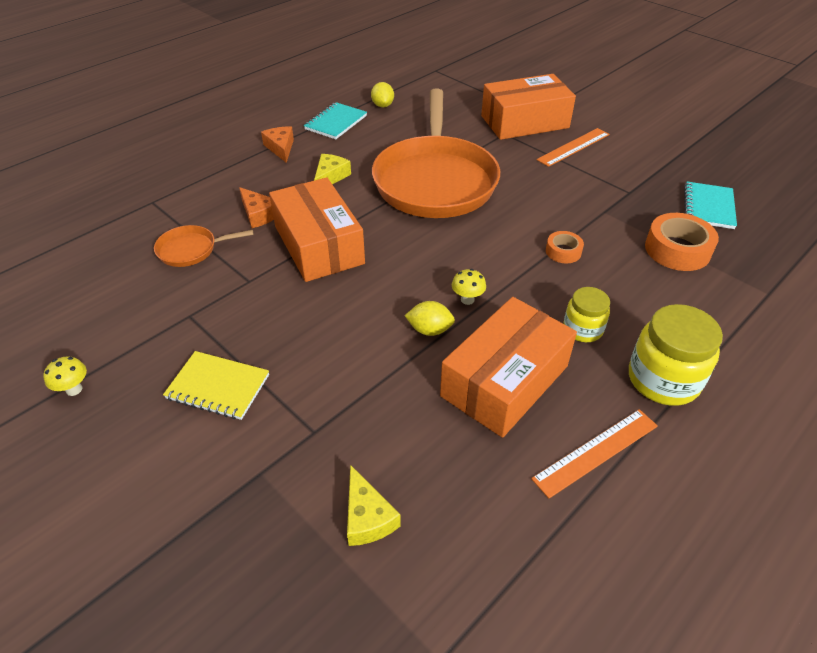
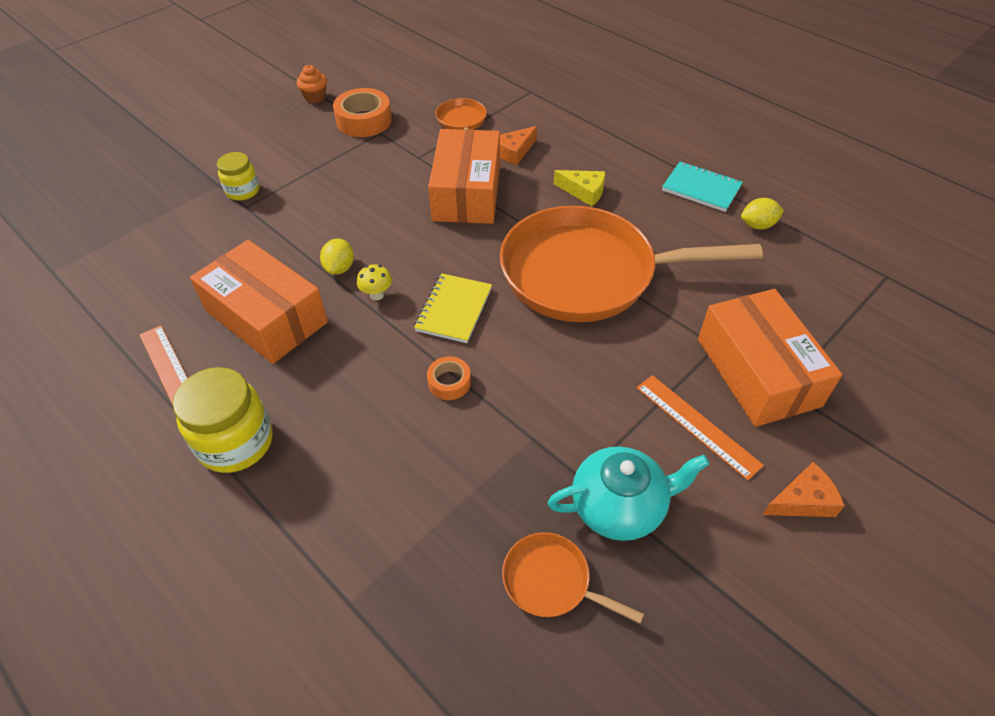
camera: 90 degrees right, 5 degrees up
yellow mushroom [43,356,87,396] -> orange cupcake [296,65,327,103]
yellow notebook [163,351,269,420] -> yellow notebook moved to [414,273,492,343]
orange cheese [261,126,294,163] -> orange cheese moved to [763,462,845,517]
orange box [269,177,365,282] -> orange box turned 60 degrees counterclockwise [428,129,500,224]
yellow cheese [347,465,401,546] -> none
yellow jar [563,287,610,342] -> yellow jar moved to [217,152,259,201]
orange tape [645,213,719,271] -> orange tape moved to [333,88,392,137]
turquoise notebook [684,182,737,229] -> orange pan [502,532,644,623]
none -> turquoise teapot [547,446,710,541]

